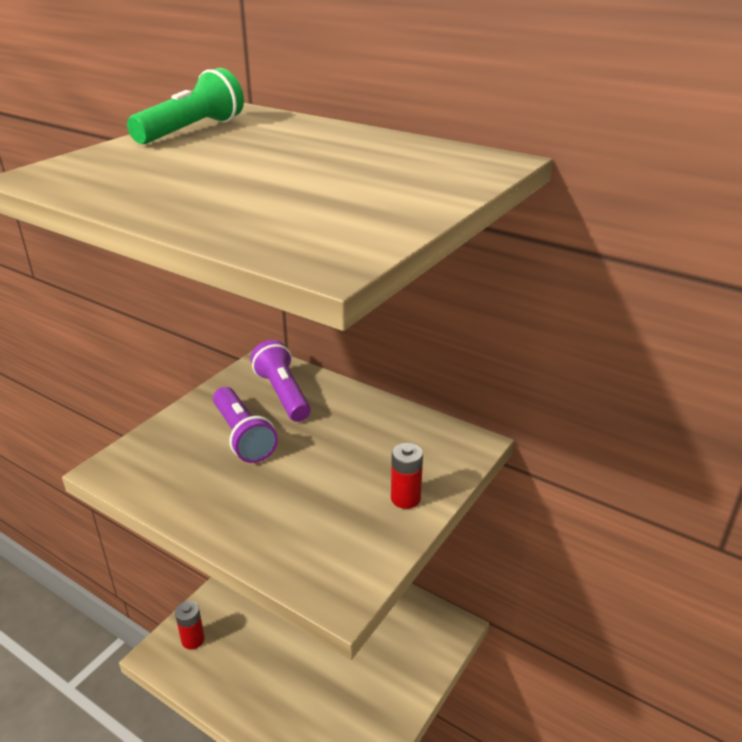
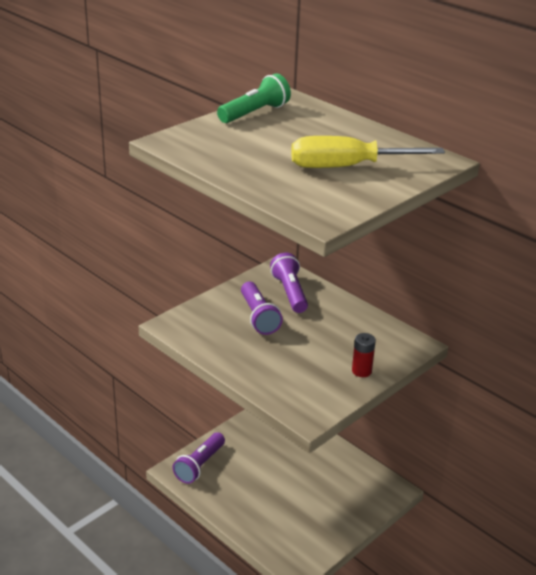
camera: 10 degrees right, 0 degrees up
red battery [175,601,205,650] -> purple flashlight [172,432,225,484]
none -> yellow screwdriver [291,136,445,168]

